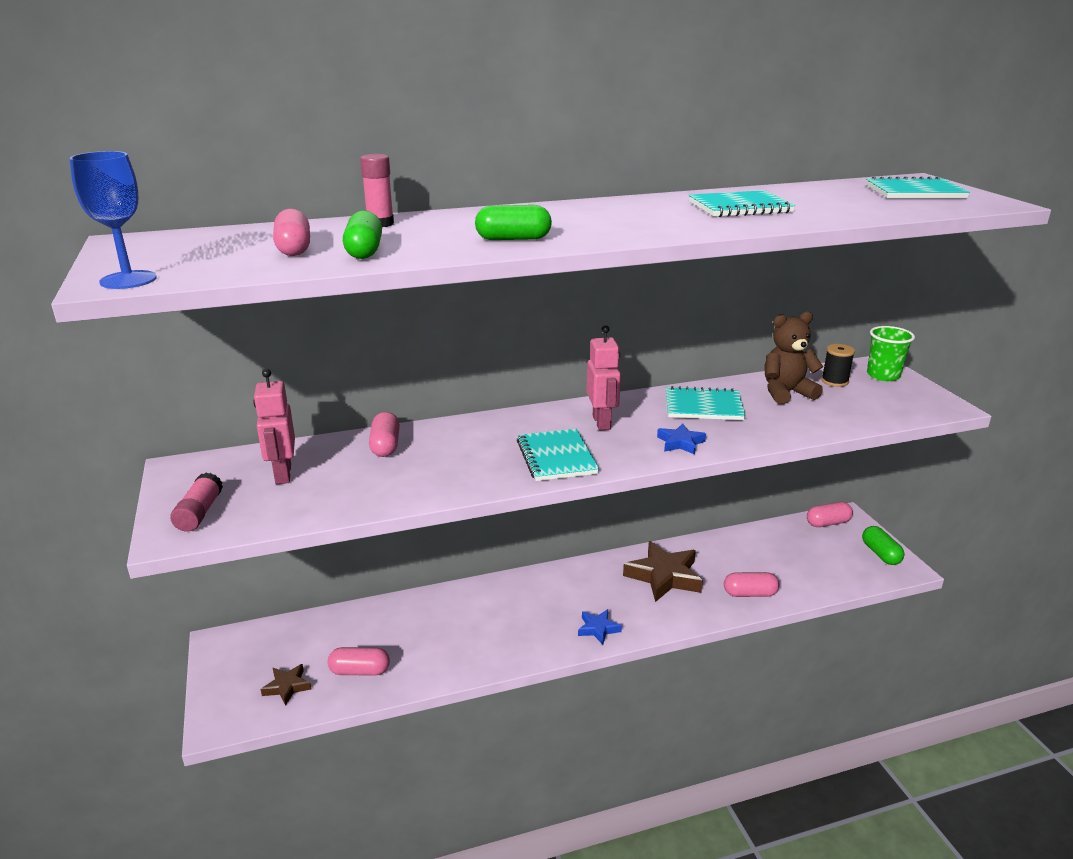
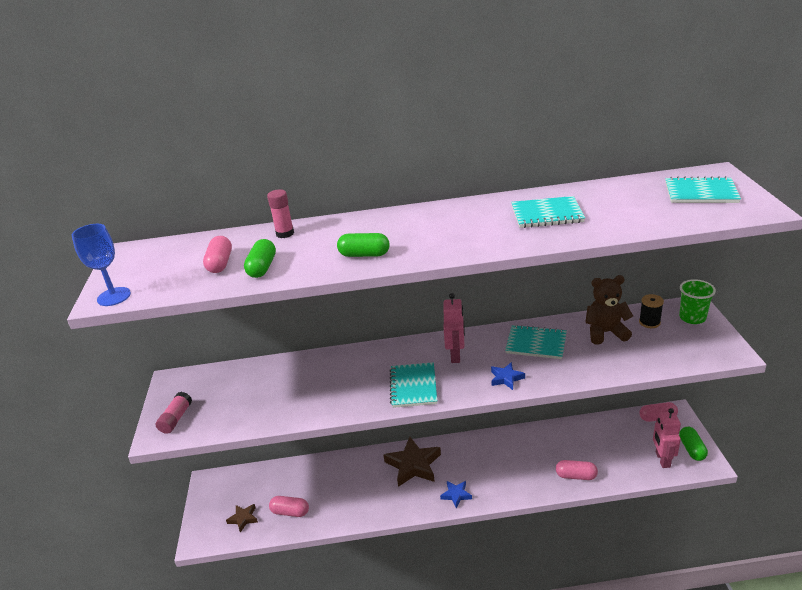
camera: 15 degrees right, 5 degrees up
pink robot [253,369,295,484] -> pink robot moved to [653,408,681,468]
pink capsule [369,412,400,457] -> none
brown star [623,541,703,602] -> brown star moved to [384,437,441,487]

